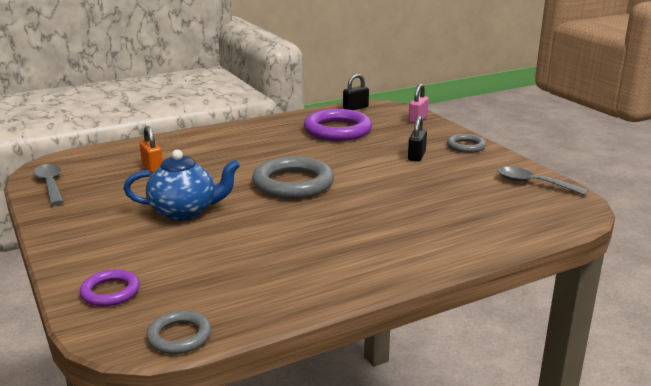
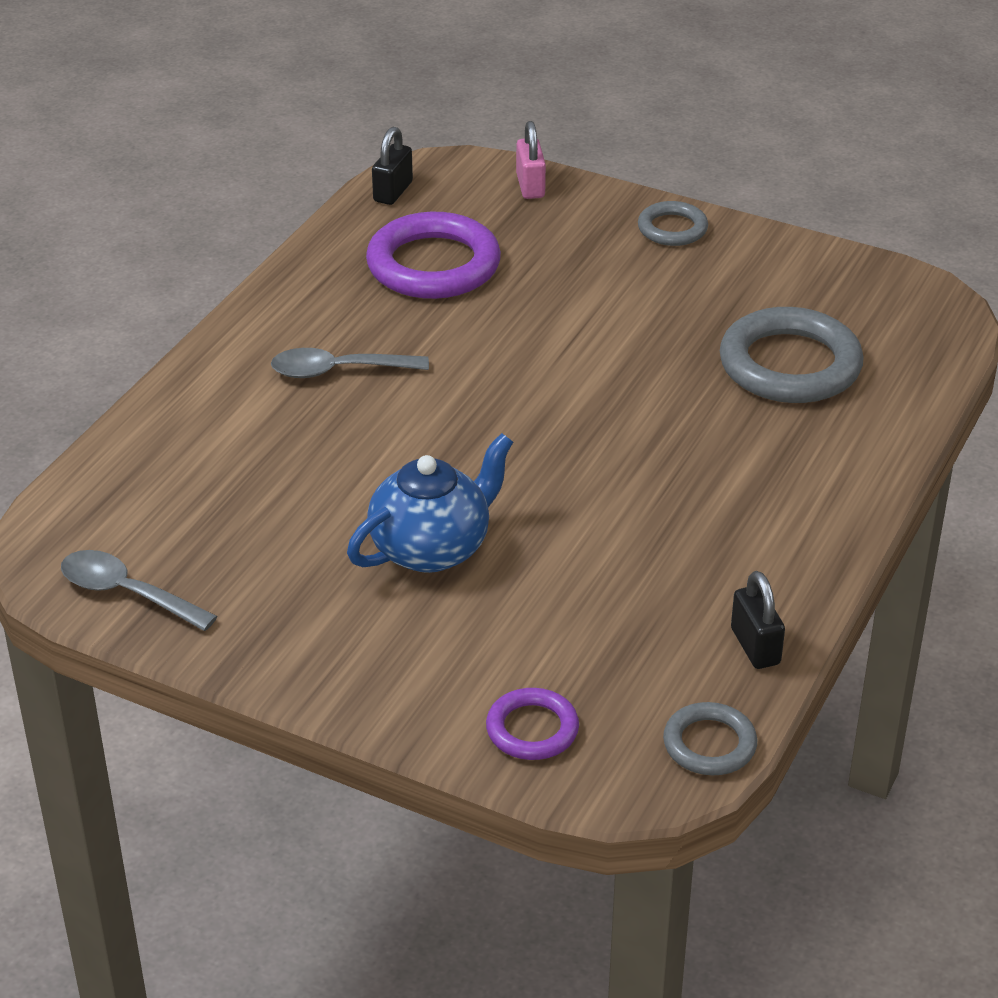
camera: 35 degrees left, 15 degrees up
orange padlock [140,126,163,173] -> none
grey ring [252,156,334,199] -> grey ring moved to [720,307,864,403]
black padlock [408,116,427,161] -> black padlock moved to [731,571,785,669]
grey spoon [497,167,588,195] -> grey spoon moved to [271,348,429,378]

